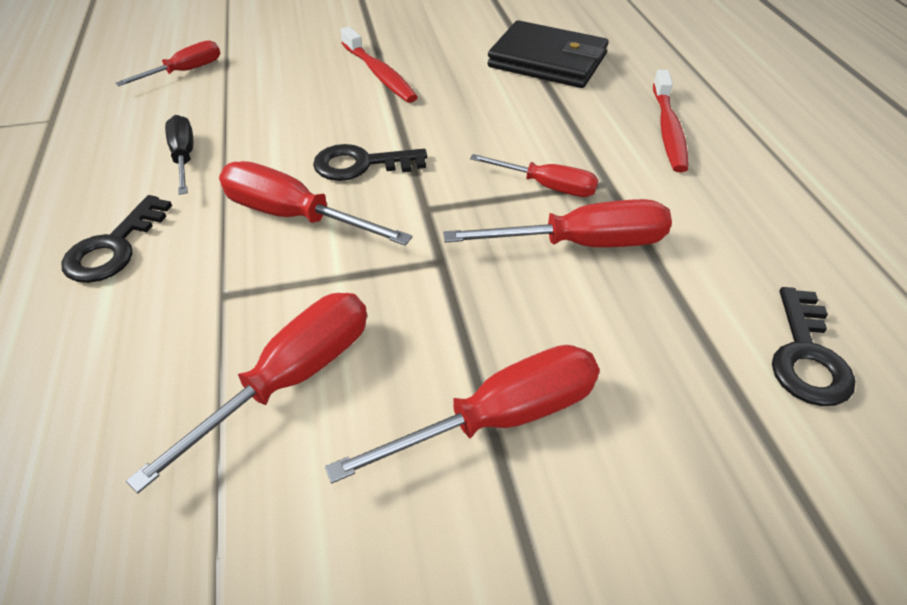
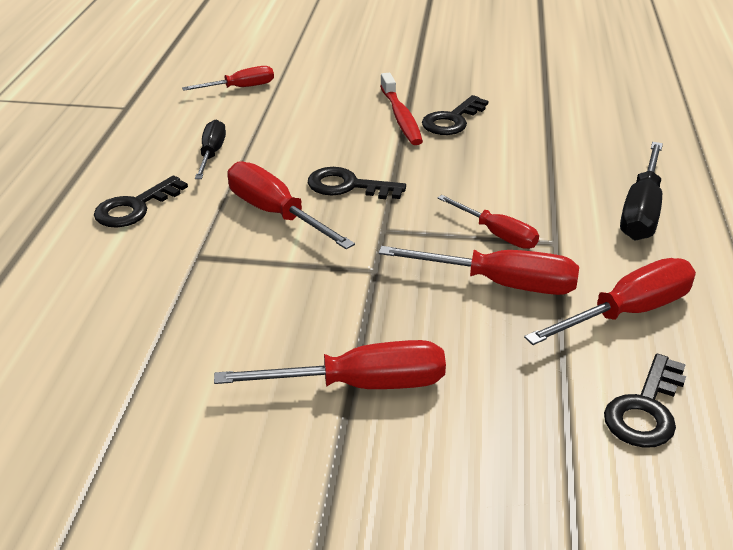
camera: 20 degrees right, 10 degrees down
red screwdriver [126,293,367,493] -> red screwdriver moved to [524,258,696,345]
black wallet [487,20,609,88] -> none
red toothbrush [653,70,688,173] -> black screwdriver [620,142,663,240]
none -> black key [422,95,488,135]

